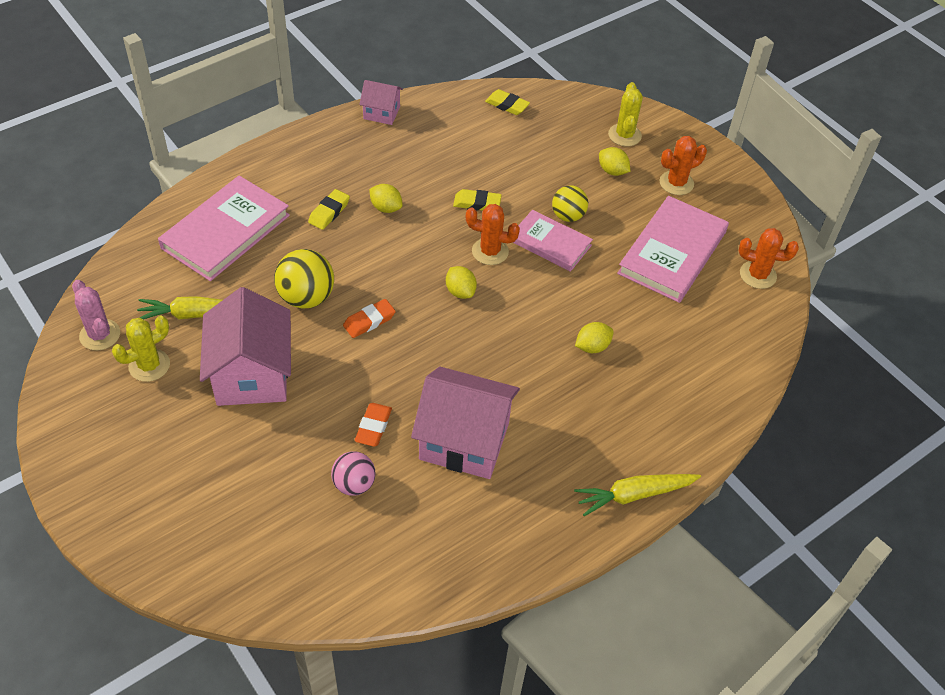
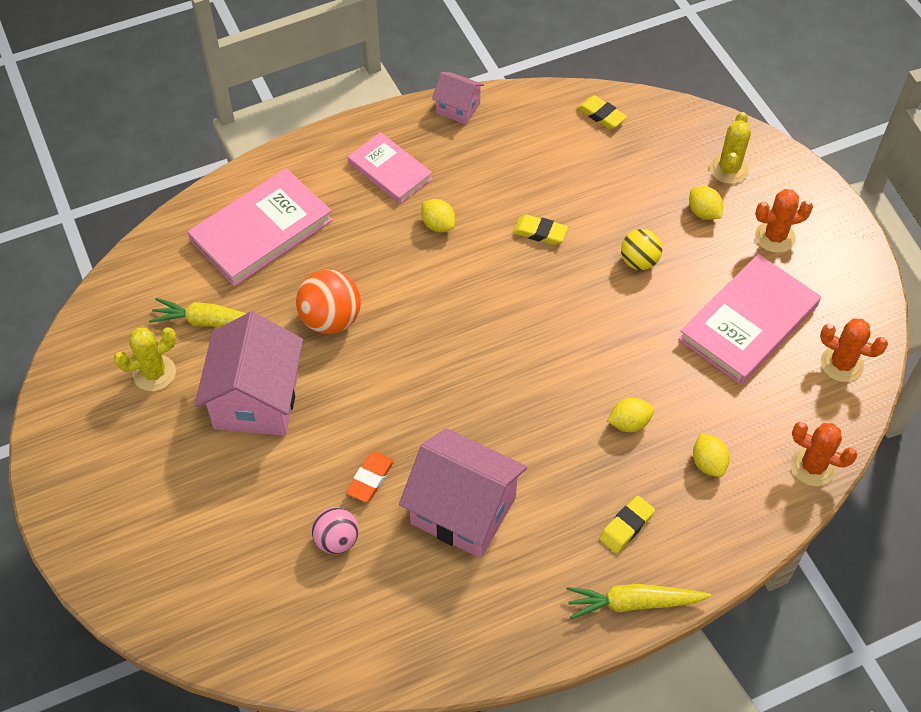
camera: 15 degrees right, 5 degrees up
pink cactus [72,280,120,351] -> none
yellow ball [274,249,334,309] -> orange ball [296,269,361,334]
yellow eraser [308,189,350,230] -> yellow eraser moved to [599,496,655,553]
orange eraser [343,299,396,338] -> none
yellow lemon [446,266,477,299] -> yellow lemon moved to [693,434,730,477]
orange cactus [466,204,520,265] -> orange cactus moved to [791,422,858,486]
pink book [513,210,593,272] -> pink book moved to [348,132,433,204]

